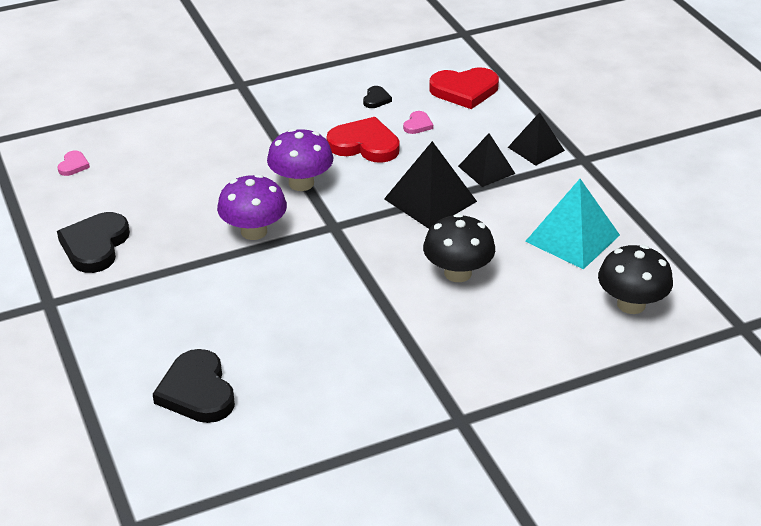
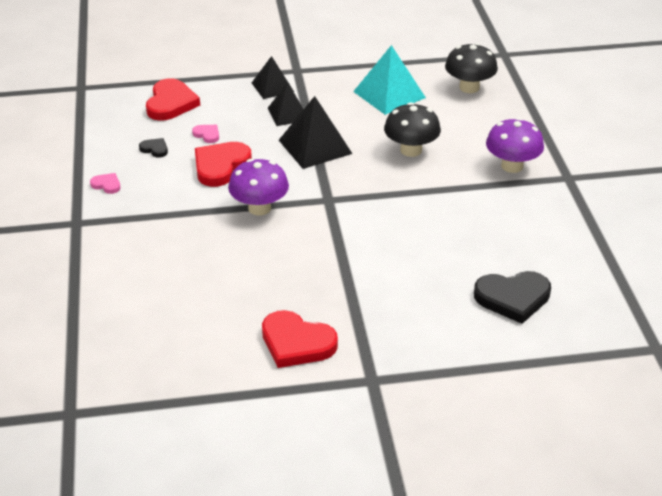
camera: 75 degrees left, 0 degrees up
pink heart [57,151,90,176] -> pink heart moved to [90,173,120,194]
black heart [57,212,130,273] -> red heart [262,310,338,368]
purple mushroom [217,174,287,240] -> purple mushroom moved to [486,118,544,173]

